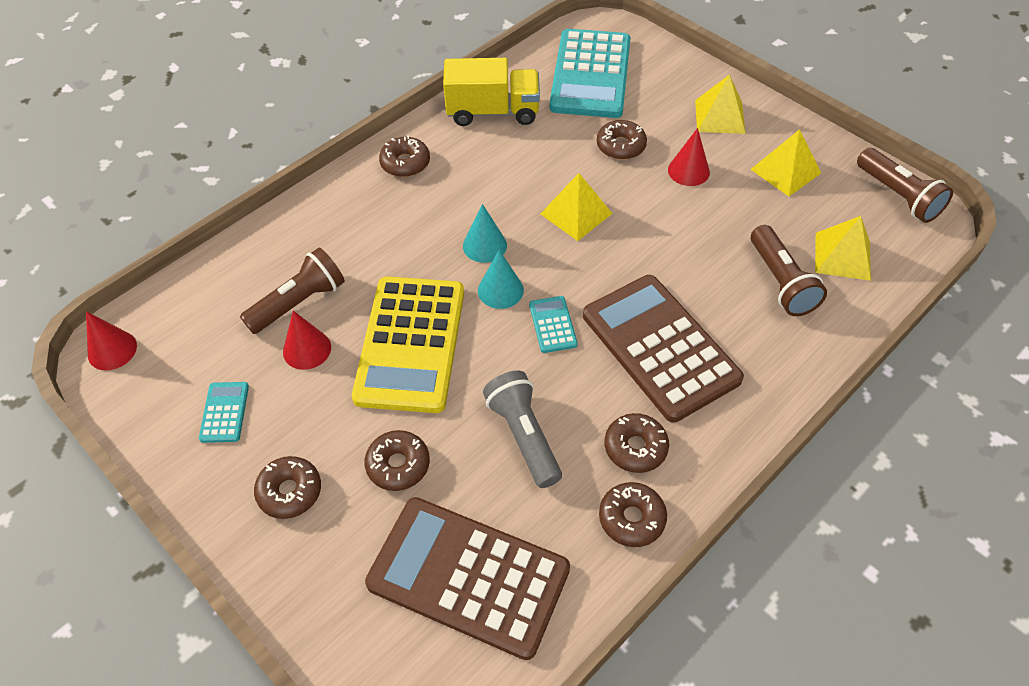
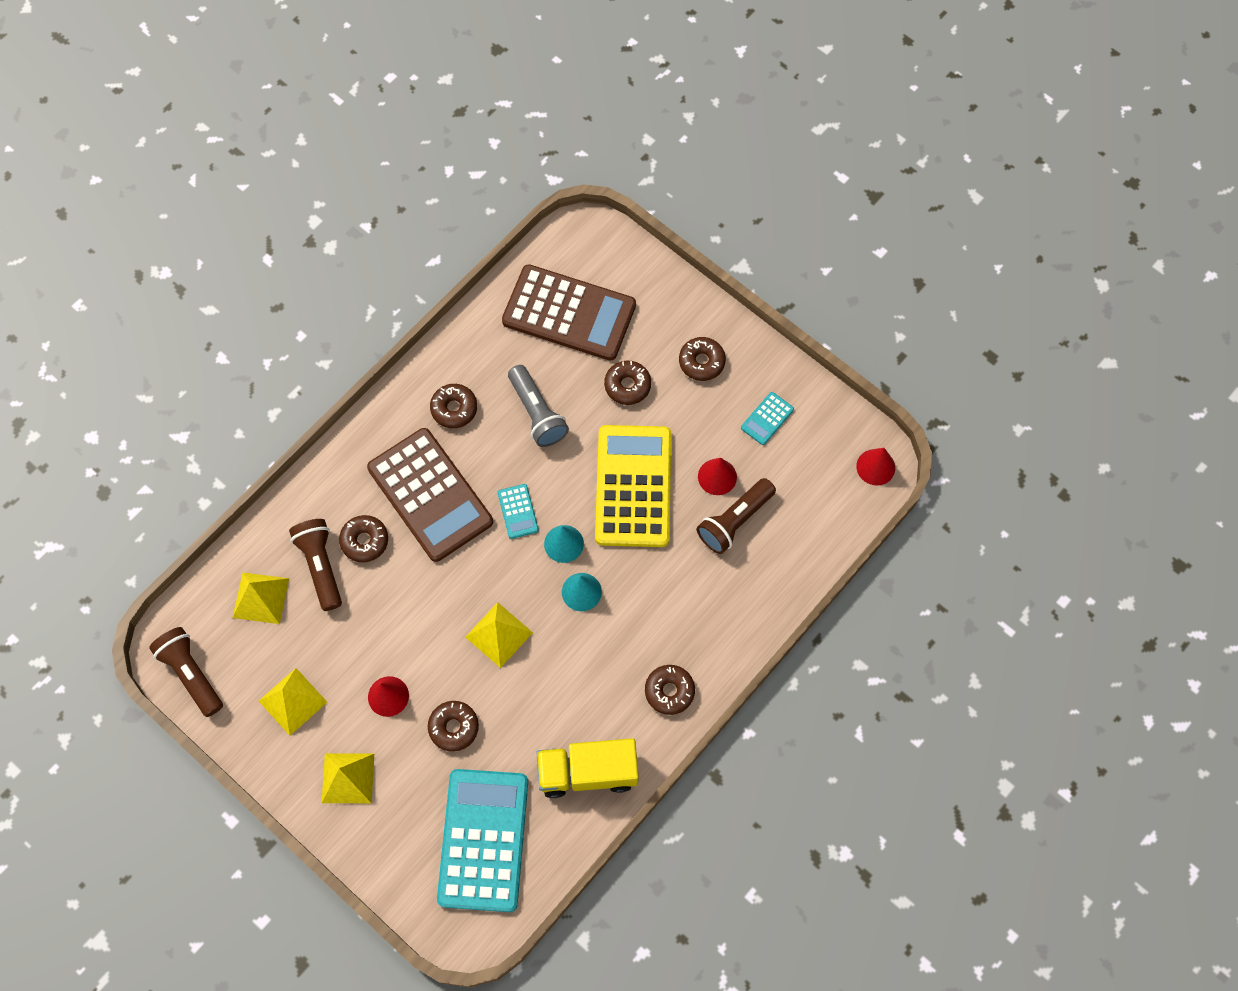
camera: 175 degrees right, 15 degrees up
turquoise calculator [199,382,249,443] -> turquoise calculator turned 45 degrees clockwise [741,392,794,445]
brown donut [599,482,667,547] -> brown donut moved to [339,515,388,562]

